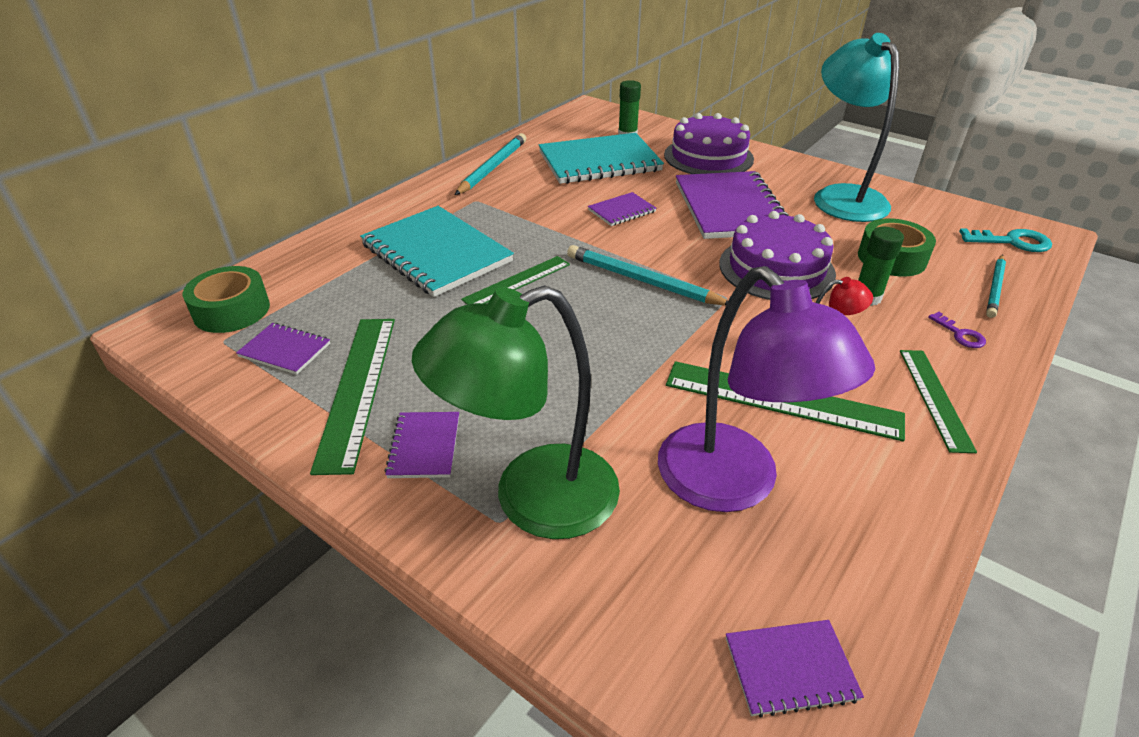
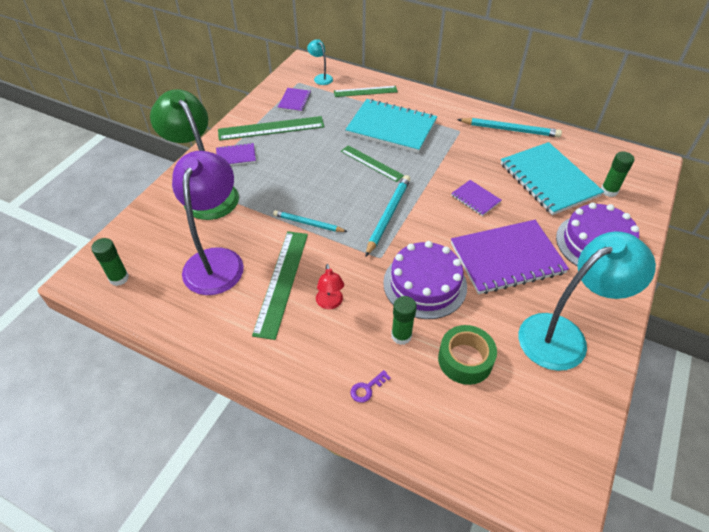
camera: 80 degrees right, 10 degrees up
green tape [183,266,270,333] -> turquoise lamp [307,39,333,85]
turquoise notebook [360,206,514,297] -> turquoise notebook turned 75 degrees clockwise [345,99,437,153]
purple lamp [658,266,875,512] -> purple lamp turned 135 degrees clockwise [172,151,244,295]
purple notebook [726,620,864,718] -> green glue stick [92,238,129,286]
green ruler [900,350,977,453] -> green ruler moved to [334,86,398,97]
turquoise key [959,228,1052,252] -> none
turquoise pencil [986,255,1006,318] -> turquoise pencil moved to [273,210,347,232]

